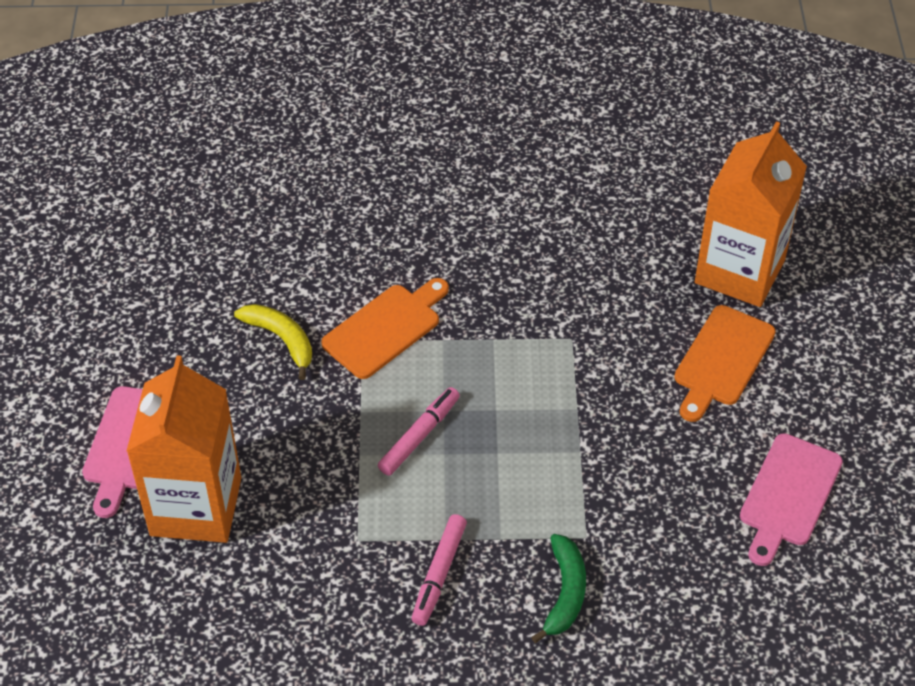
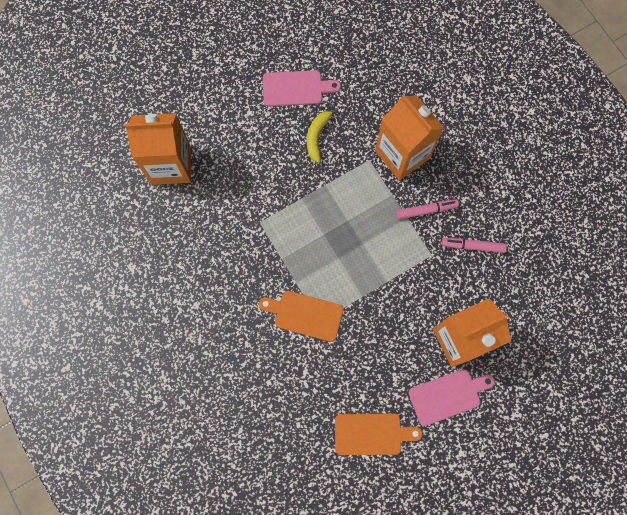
camera: 120 degrees left, 25 degrees up
yellow banana [234,304,312,380] -> yellow banana moved to [307,108,338,163]
pink marker [378,387,460,476] -> pink marker moved to [442,238,507,253]
green banana [531,534,586,643] -> orange carton [375,94,444,180]
orange cutting board [674,305,776,422] -> orange cutting board moved to [335,414,423,455]

